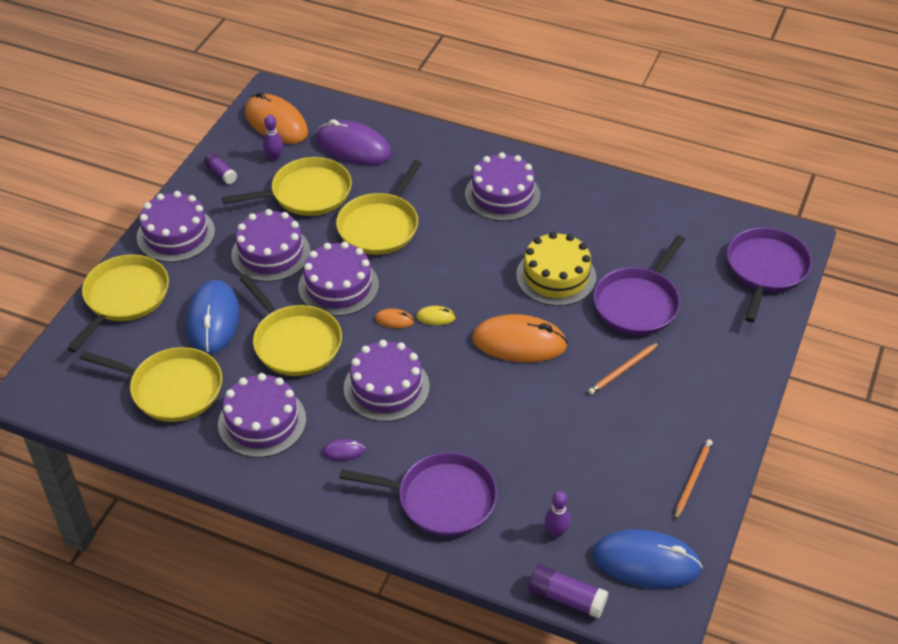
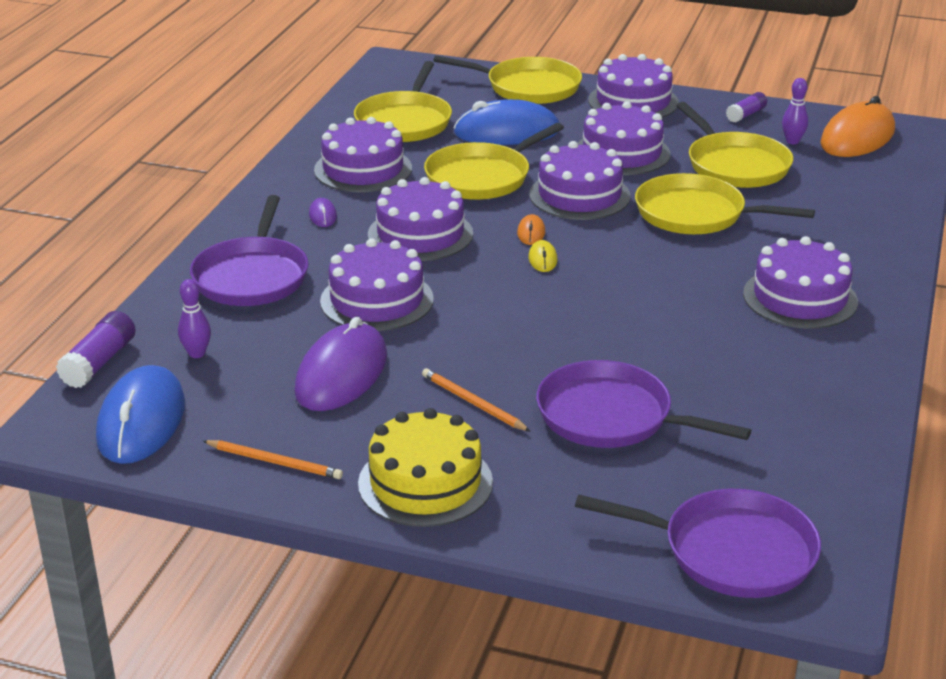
camera: 85 degrees right, 15 degrees down
purple mouse [316,119,392,165] -> purple mouse moved to [294,317,387,411]
orange mouse [472,314,568,362] -> none
yellow cake [516,232,596,306] -> yellow cake moved to [358,408,493,527]
none -> purple cake [320,238,434,331]

